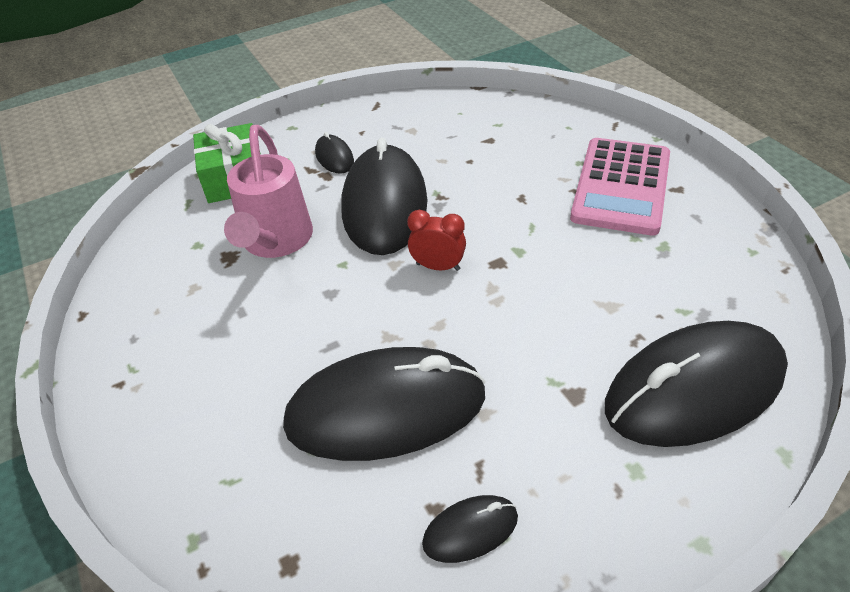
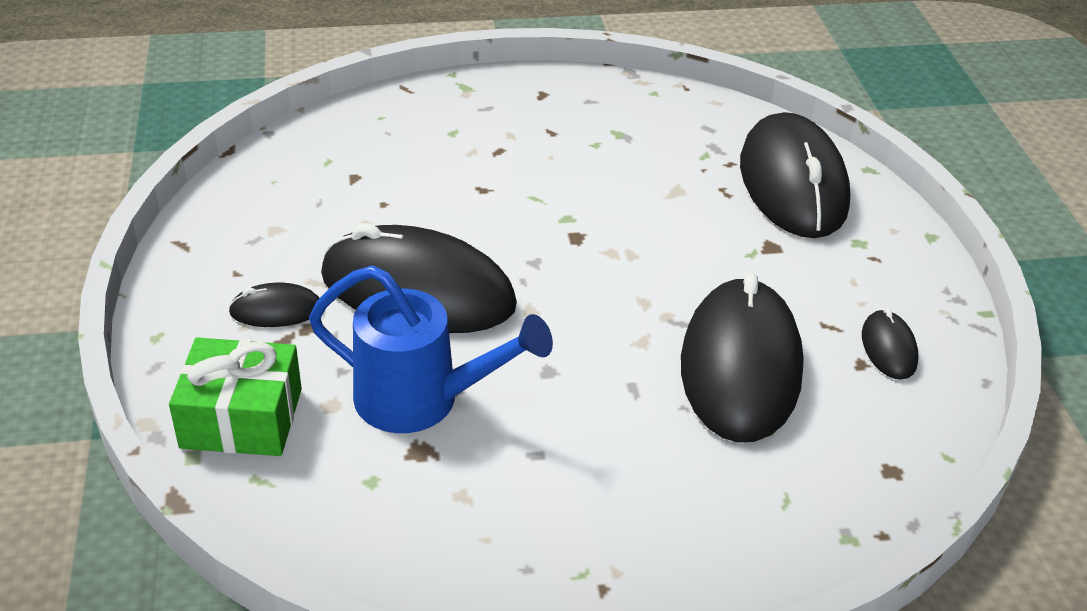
camera: 75 degrees left, 5 degrees down
pink watering can [224,125,313,258] -> blue watering can [309,265,553,433]
red clock [407,210,466,271] -> none
pink calculator [570,138,670,236] -> none

